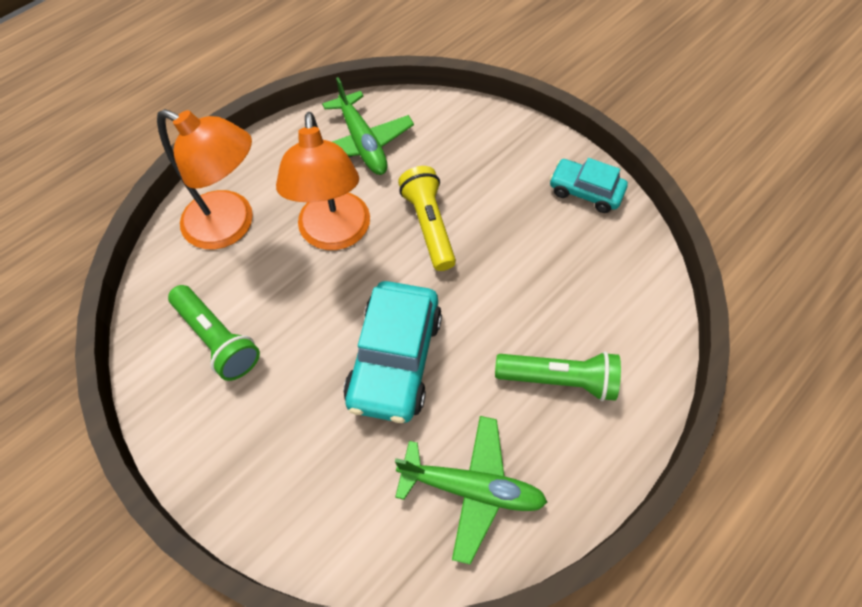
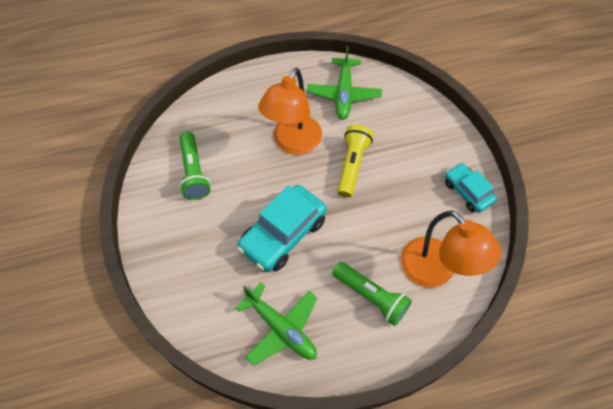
camera: 30 degrees right, 0 degrees up
orange lamp [157,109,253,249] -> orange lamp moved to [400,210,501,288]

